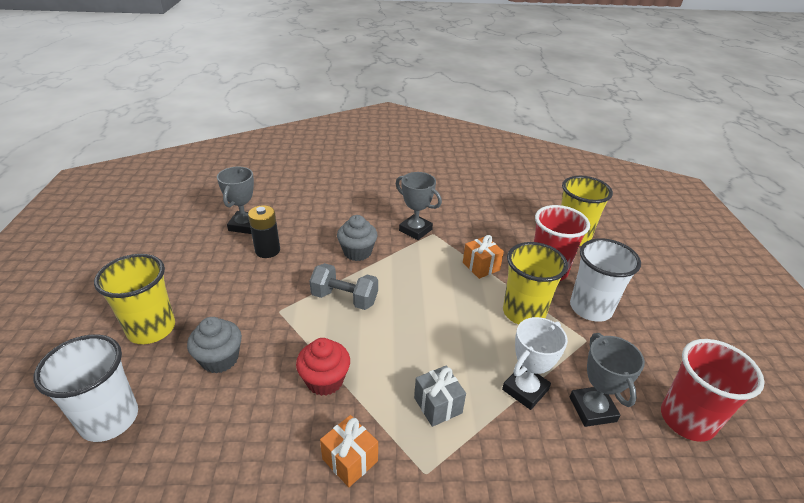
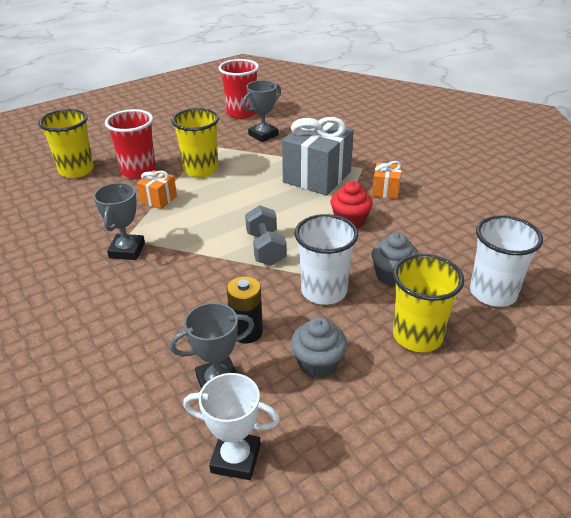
camera: 120 degrees left, 0 degrees up
grey cupcake [337,215,378,261] -> grey cupcake moved to [291,317,347,379]
grey gift [414,365,466,427] -> grey gift [282,117,354,195], size x2.06
white trophy [502,317,568,410] -> white trophy moved to [183,373,280,480]
white cup [570,238,641,322] -> white cup moved to [294,214,358,305]

